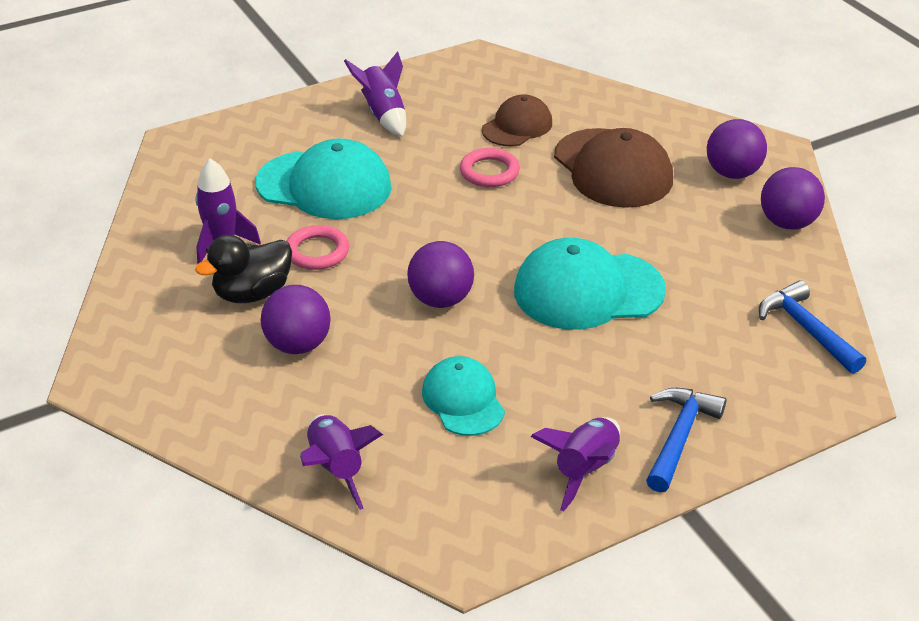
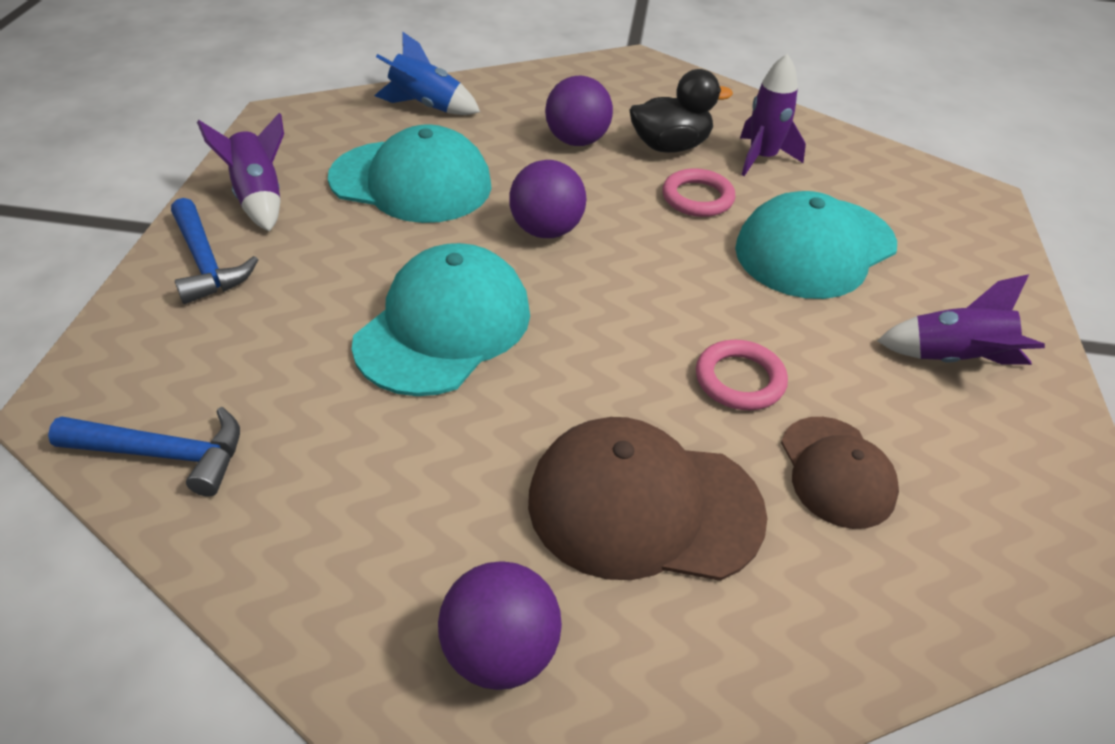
camera: 125 degrees right, 5 degrees up
black duck [195,235,292,303] -> black duck turned 75 degrees clockwise [629,69,733,153]
purple rocket [300,414,383,510] -> blue rocket [374,32,480,115]
turquoise cap [422,356,505,436] -> turquoise cap [328,124,492,223], size x1.66
purple ball [761,167,825,229] -> none

